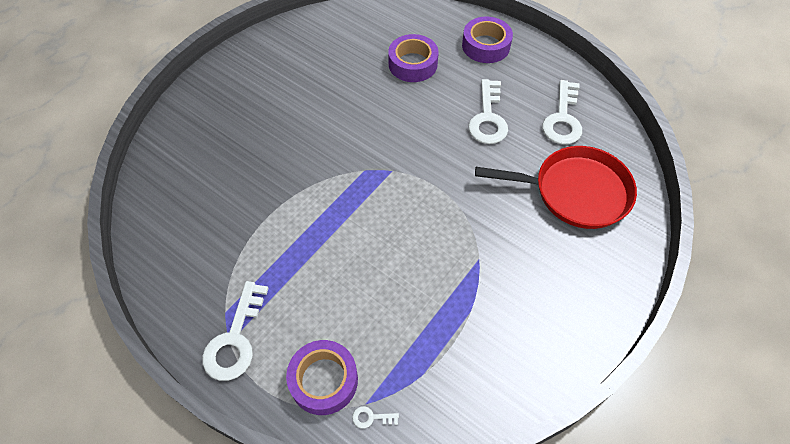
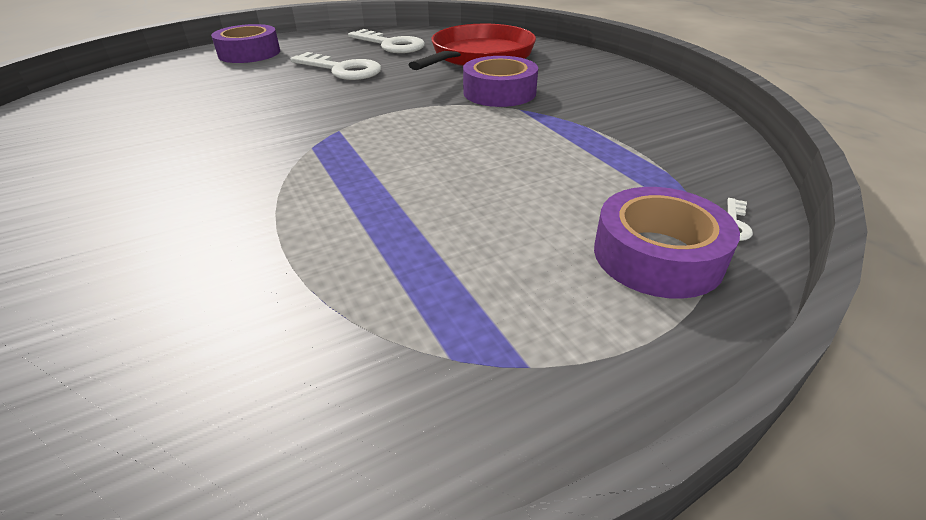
camera: 65 degrees left, 20 degrees down
white key [202,281,269,381] -> none
purple tape [388,34,439,82] -> purple tape moved to [463,56,538,107]

